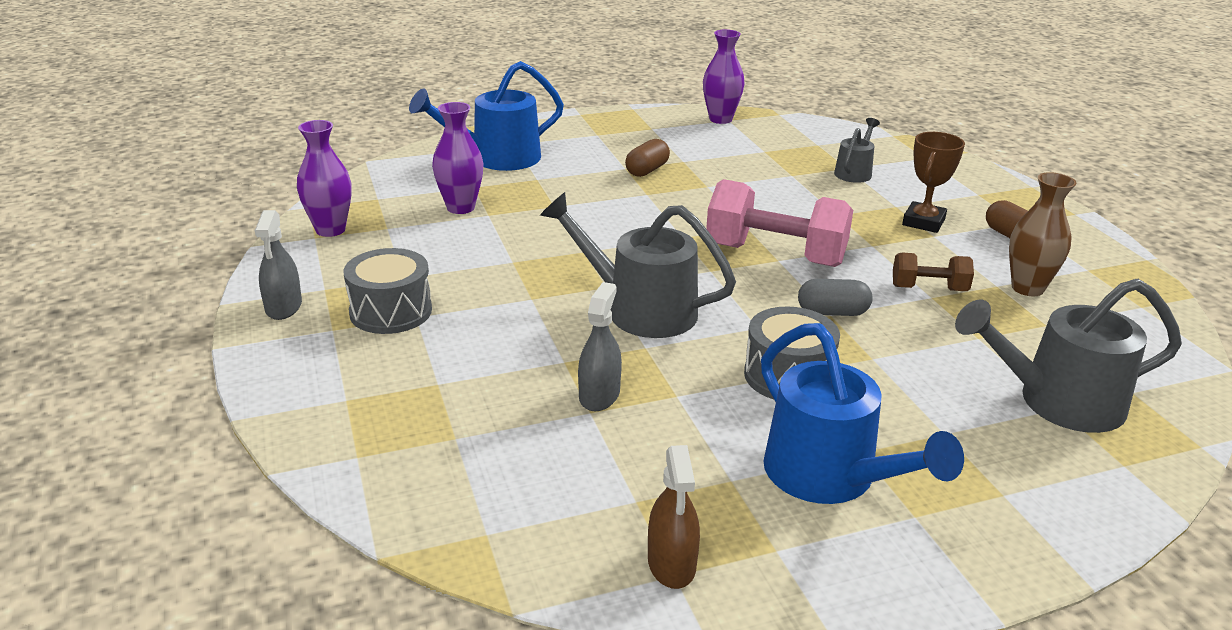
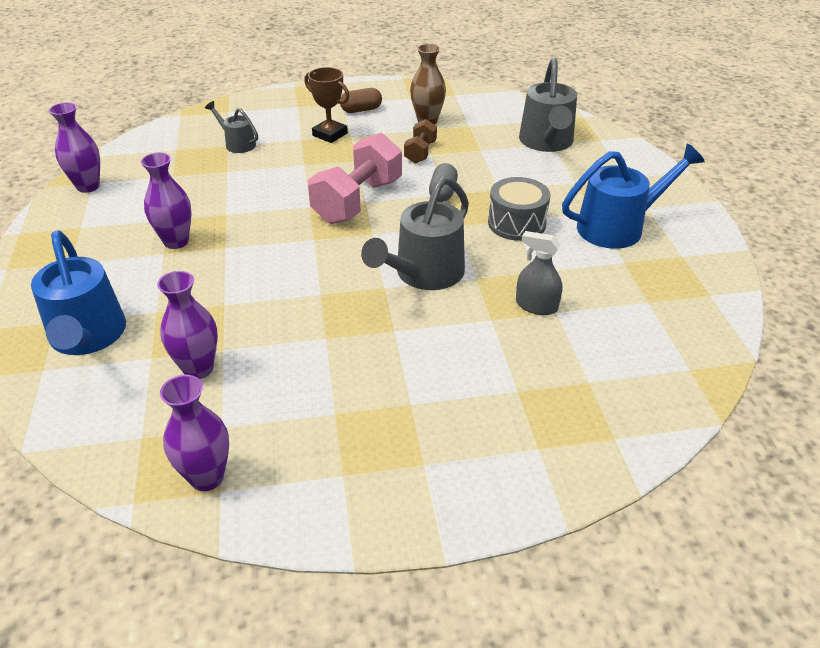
camera: 80 degrees left, 10 degrees up
grey spray bottle [255,210,302,320] -> none
grey drum [343,248,432,334] -> none
brown capsule [625,139,670,177] -> purple vase [141,152,192,249]
brown spray bottle [648,445,700,589] -> none

